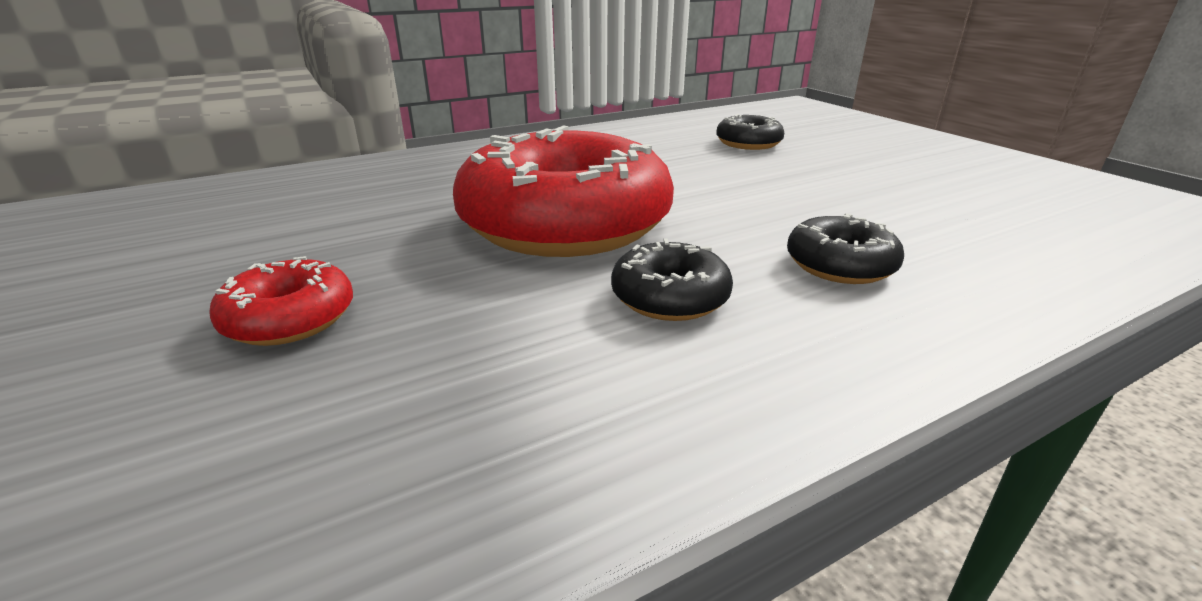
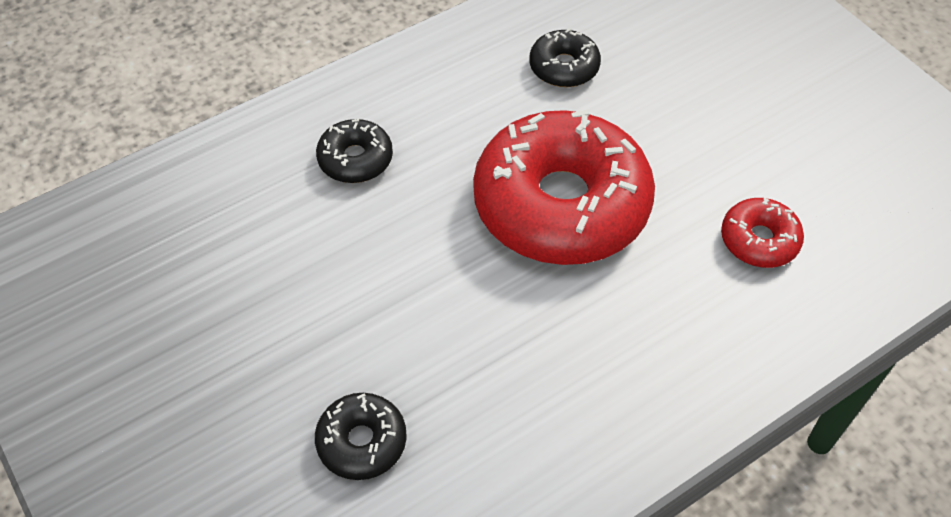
camera: 175 degrees right, 25 degrees up
red donut [209,256,353,346] -> red donut moved to [721,198,804,268]
black donut [611,239,733,321] -> black donut moved to [530,28,601,87]

